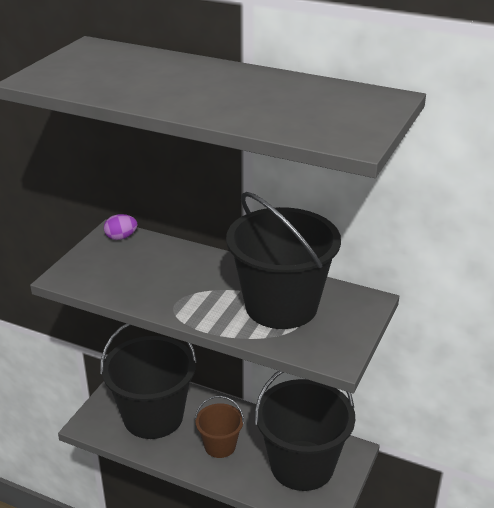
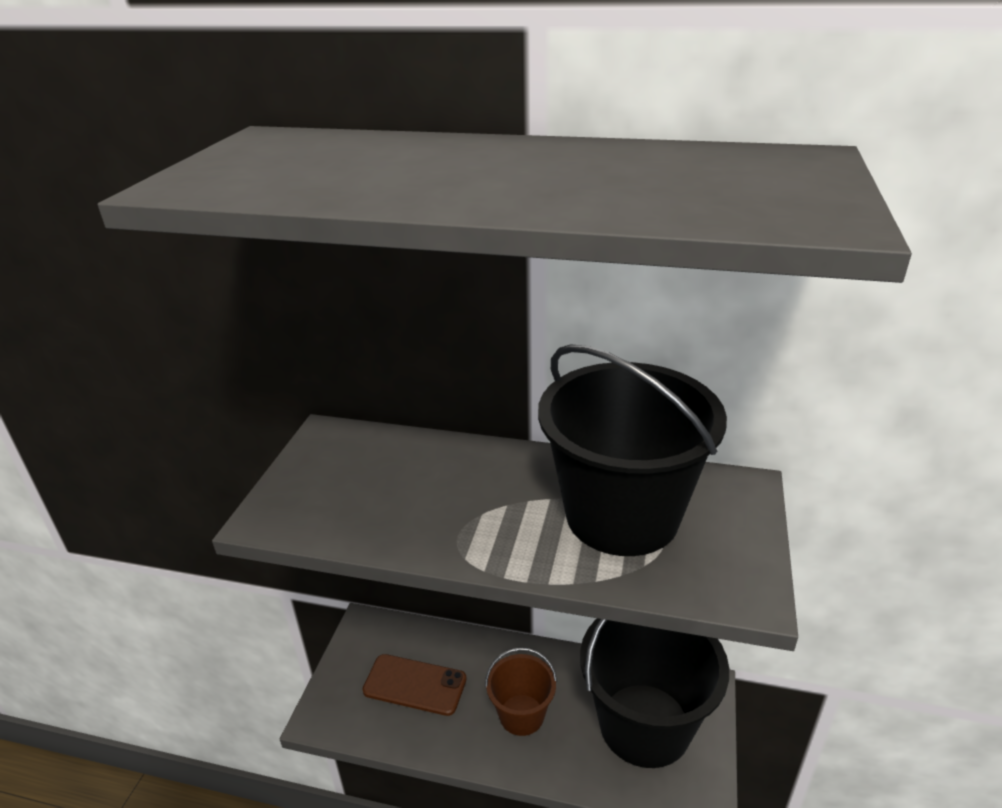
camera: 10 degrees left, 0 degrees up
black bucket [100,323,197,439] -> brown phone [362,654,467,716]
purple egg [104,214,137,240] -> none

